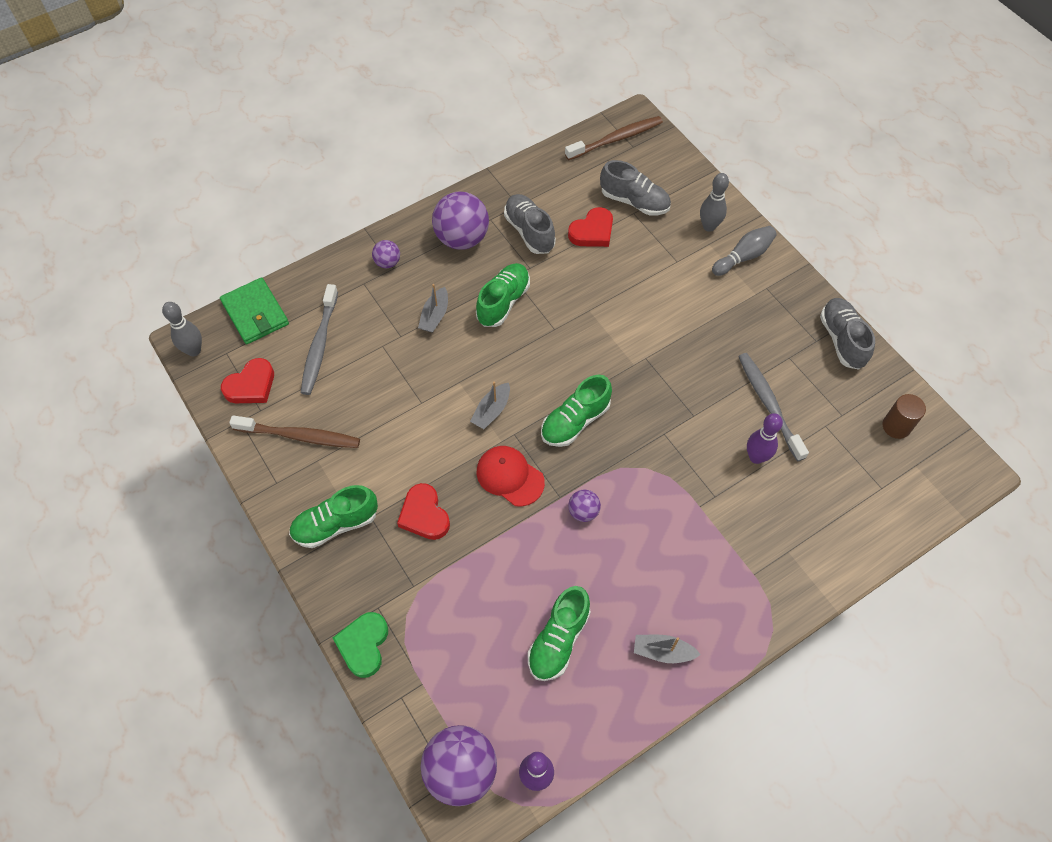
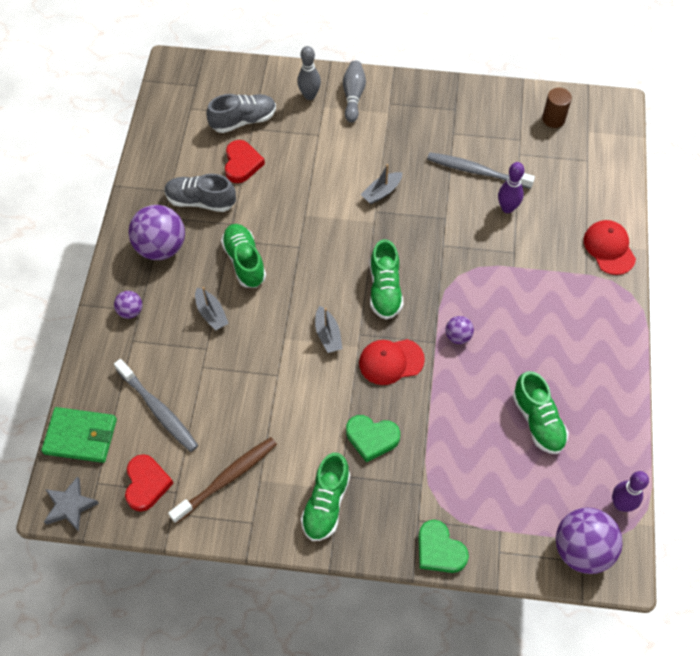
camera: 50 degrees left, 0 degrees up
grey bowling pin [162,302,202,356] -> grey star [44,476,99,532]
red heart [397,483,450,540] -> green heart [346,415,400,462]
brown toothbrush [565,116,663,160] -> none
grey boat [634,635,701,663] -> grey boat moved to [361,164,403,204]
grey shoe [820,298,875,370] -> none
none -> red cap [584,220,636,275]

